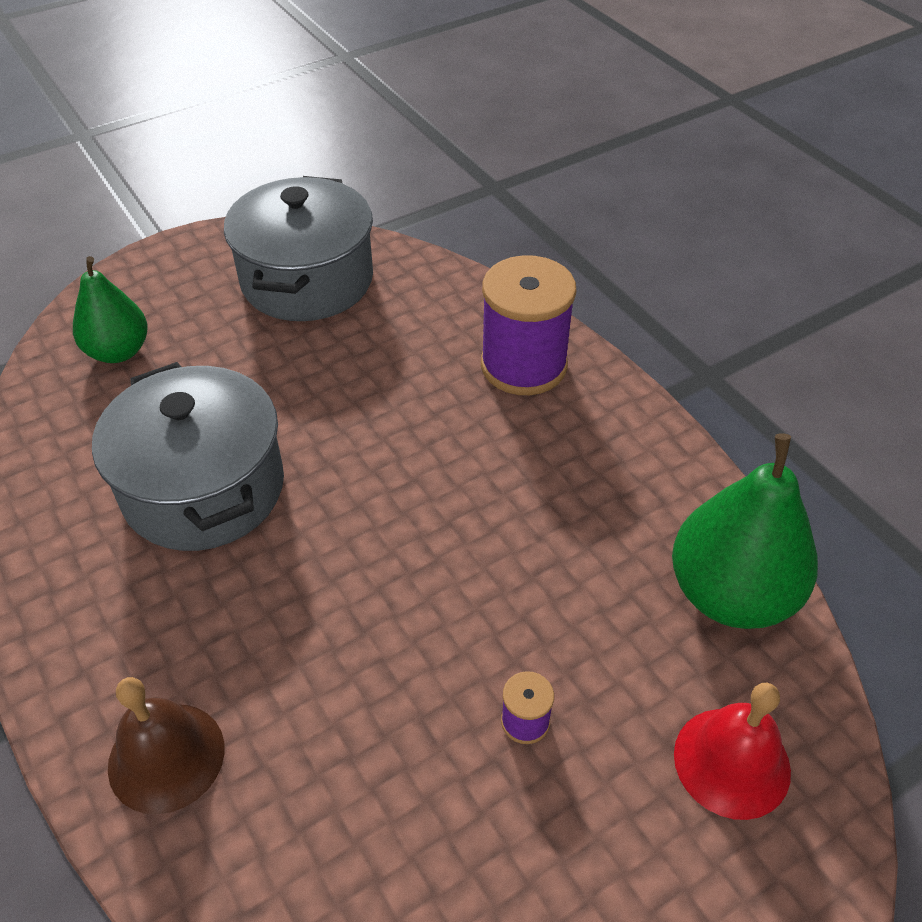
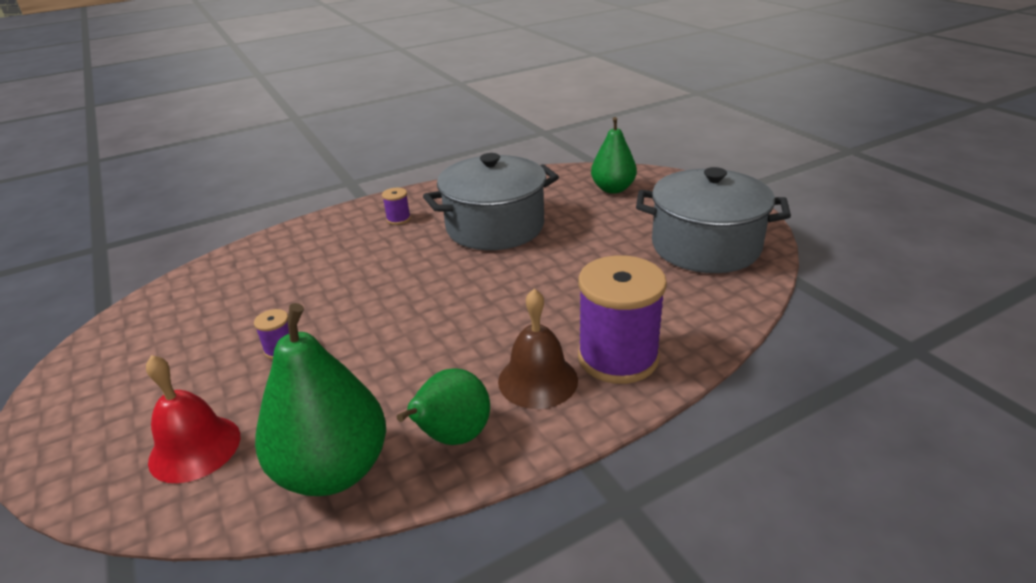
camera: 95 degrees right, 15 degrees down
brown bell [108,677,224,814] -> brown bell moved to [498,288,578,409]
none -> purple spool [382,188,411,225]
none -> green pear [397,368,490,445]

